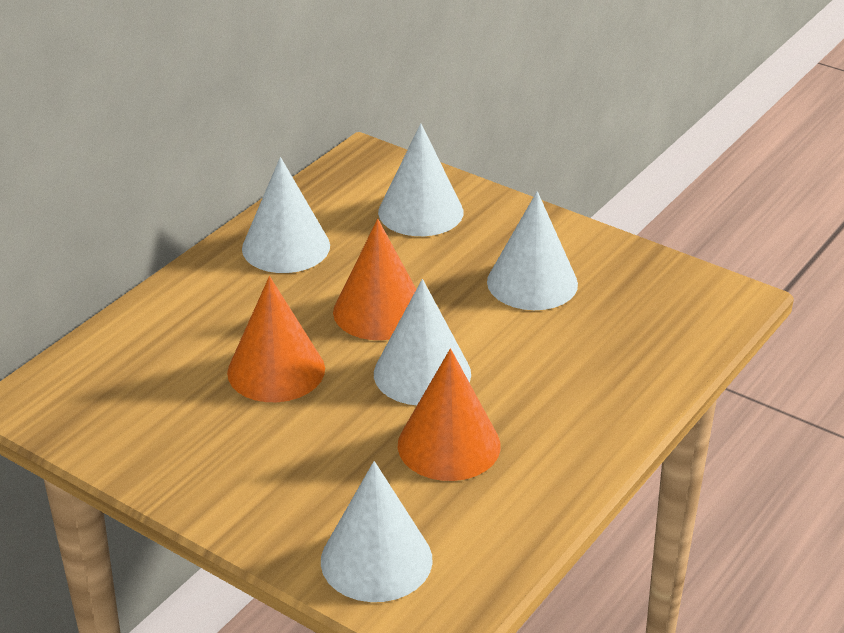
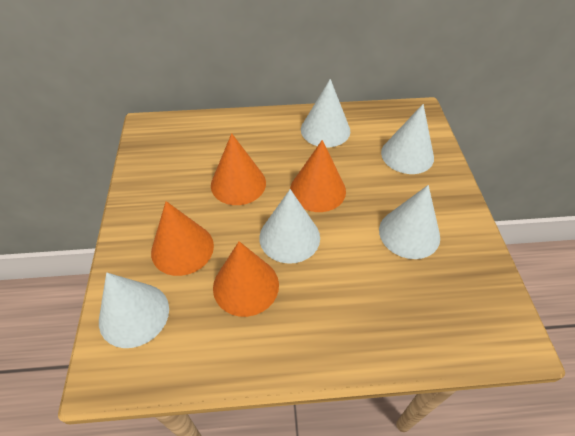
camera: 50 degrees right, 15 degrees up
none -> orange cone [151,201,214,276]

